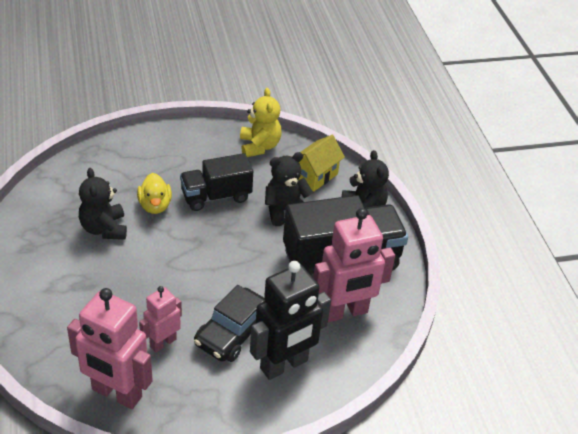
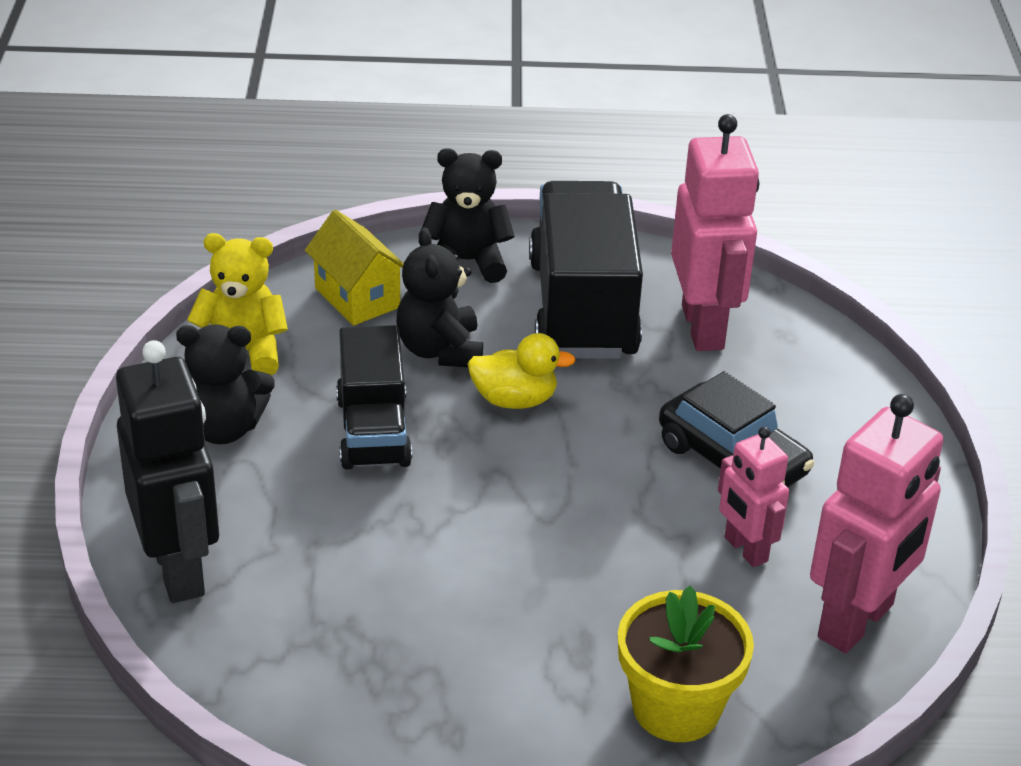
camera: 75 degrees left, 5 degrees down
black teddy bear [79,168,127,240] -> black teddy bear moved to [176,324,274,444]
yellow duck [137,173,172,214] -> yellow duck moved to [467,333,576,409]
black robot [250,261,331,380] -> black robot moved to [116,340,219,603]
none -> yellow flower pot [618,586,754,742]

